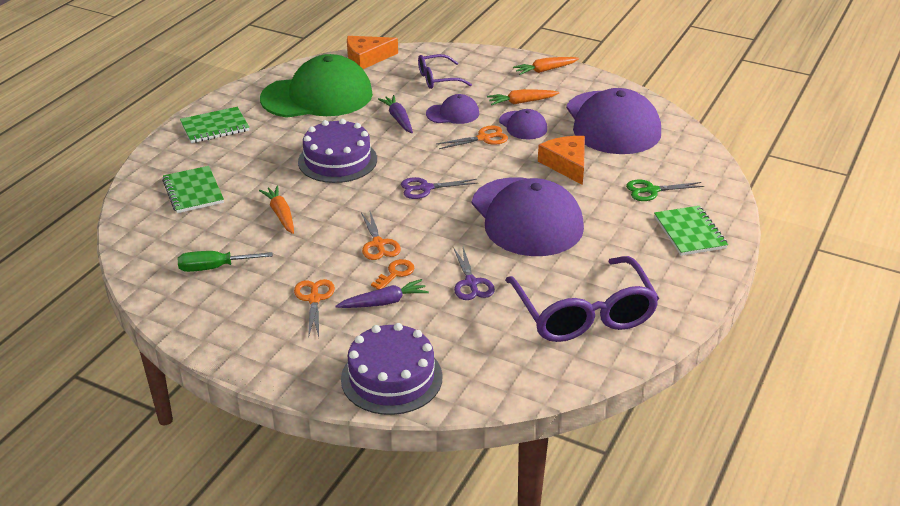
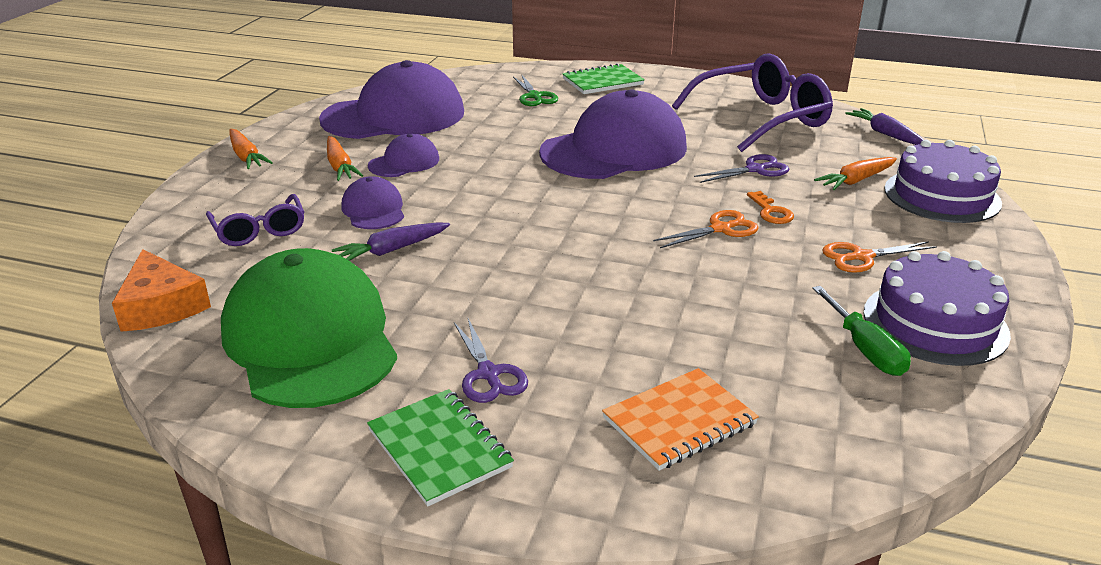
camera: 100 degrees left, 5 degrees down
green notebook [162,166,224,213] -> orange notebook [602,368,759,471]
orange carrot [259,185,294,234] -> orange carrot moved to [814,157,897,190]
purple cake [298,119,377,183] -> purple cake moved to [863,251,1011,366]
purple carrot [335,279,429,308] -> purple carrot moved to [845,108,924,145]
orange key [371,259,414,290] -> orange key turned 135 degrees counterclockwise [747,191,794,224]
purple scissors [401,177,478,199] -> purple scissors moved to [454,319,528,403]
orange scissors [437,126,508,149] -> none
orange cheese [538,136,585,185] -> none

